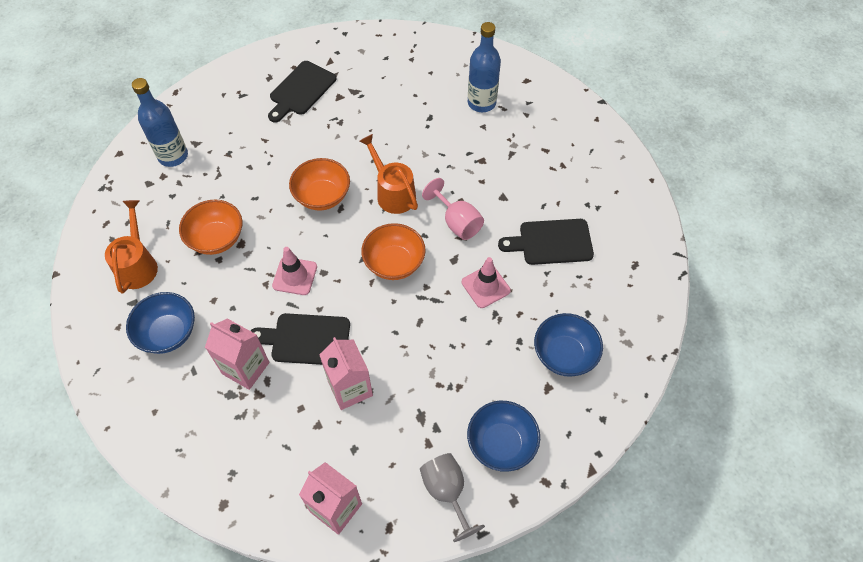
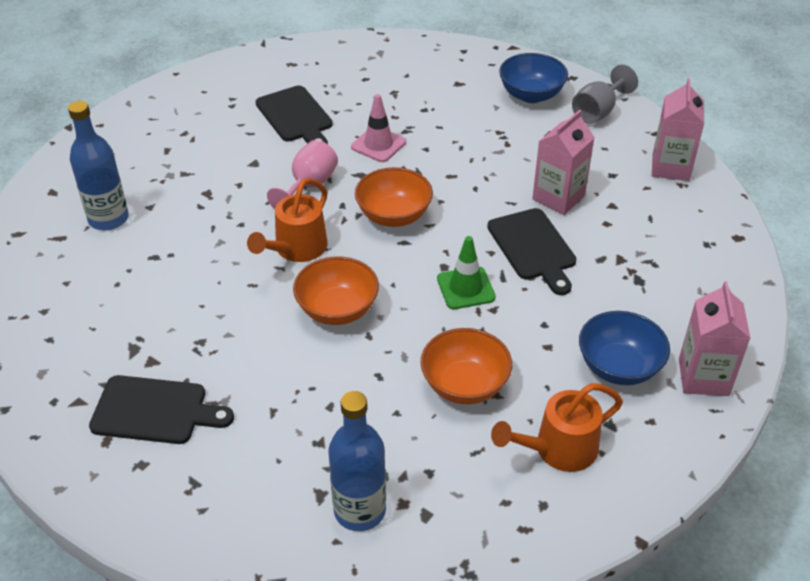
camera: 115 degrees left, 15 degrees down
pink carton [205,318,269,390] -> pink carton moved to [679,281,751,396]
pink traffic cone [272,247,317,295] -> green traffic cone [437,236,496,309]
blue bowl [534,313,603,377] -> none

